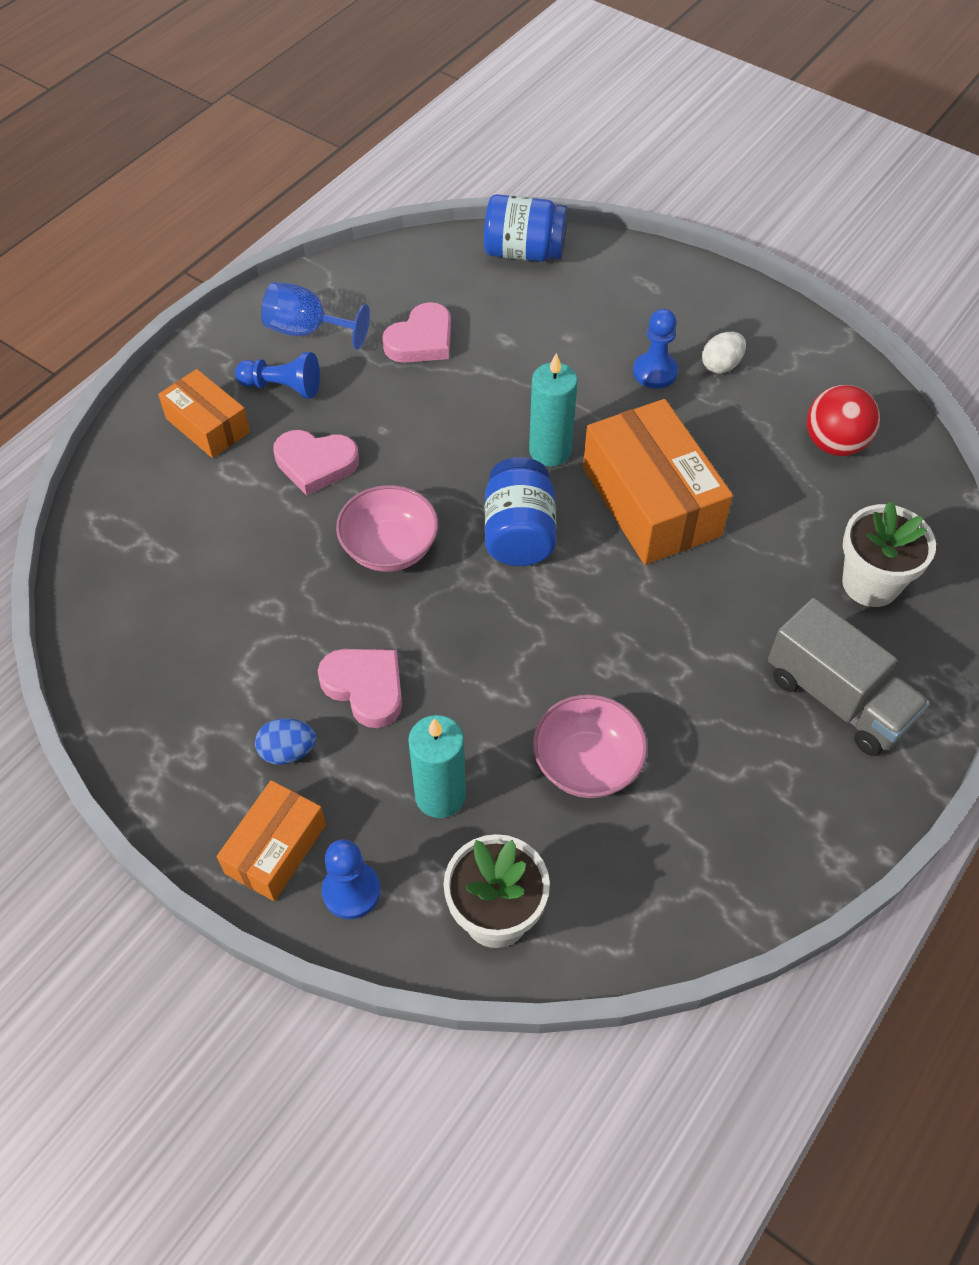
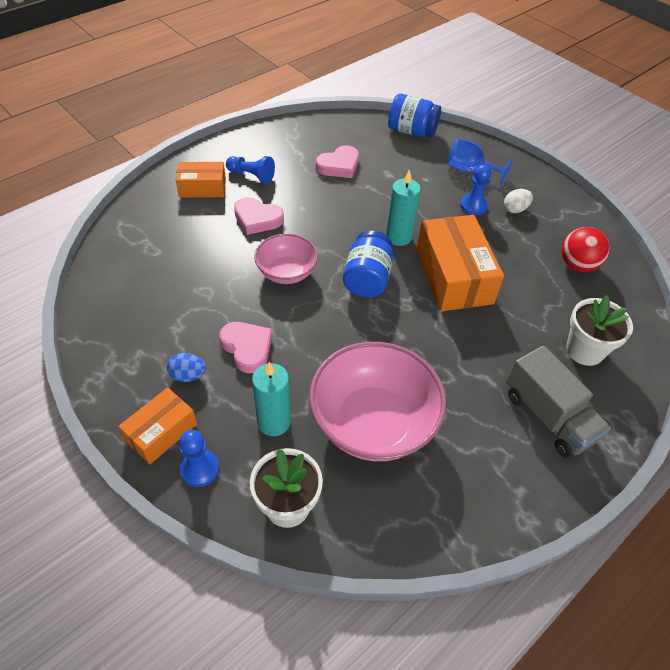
camera: 10 degrees right, 5 degrees down
orange box [158,369,250,458] -> orange box turned 60 degrees counterclockwise [175,162,226,198]
blue goblet [261,282,370,350] -> blue goblet moved to [447,138,513,185]
pink bowl [533,694,648,798] -> pink bowl [309,342,446,461], size x1.75

